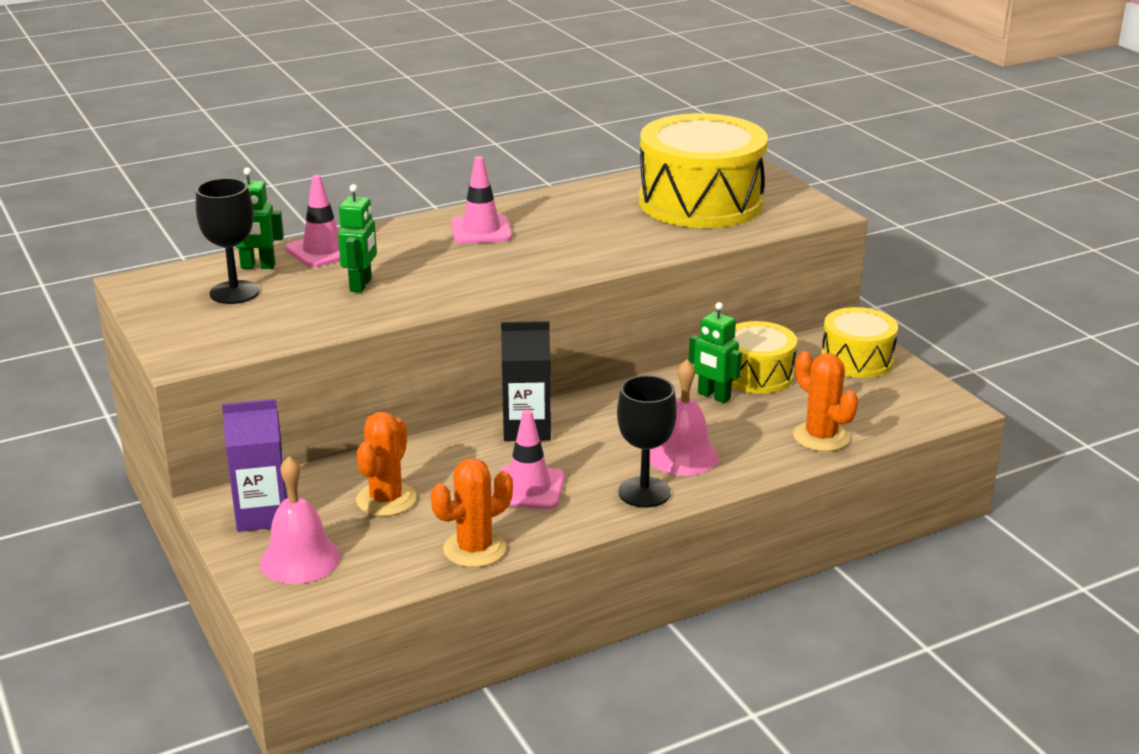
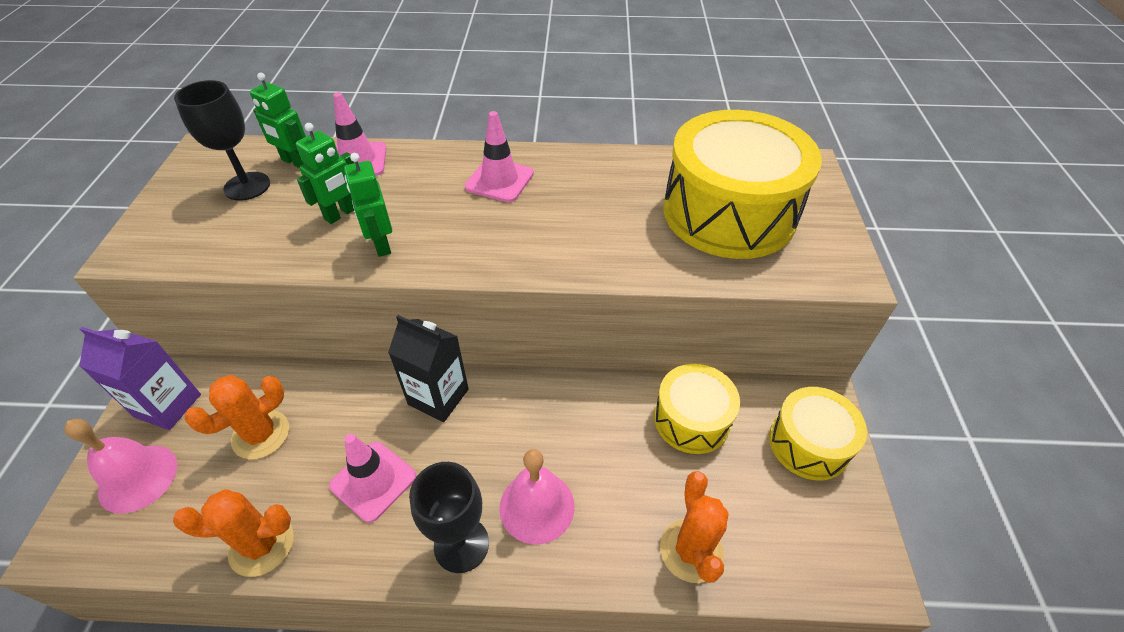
camera: 30 degrees right, 20 degrees up
green robot [689,302,742,403] -> green robot moved to [344,153,392,257]

